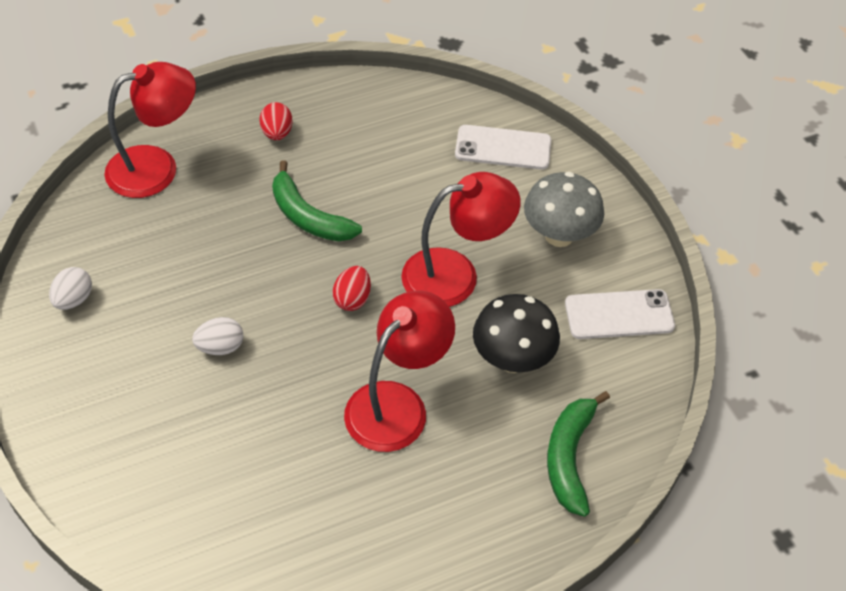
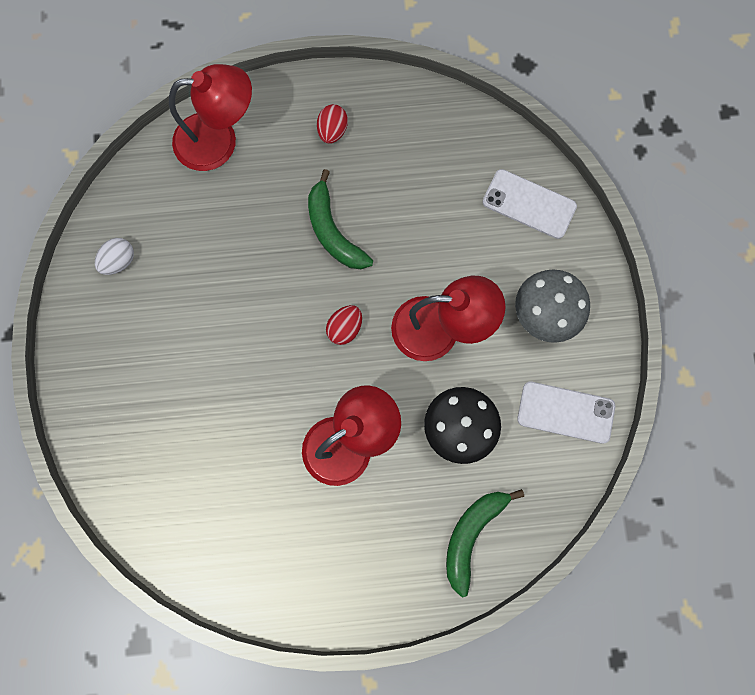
camera: 20 degrees right, 25 degrees up
white egg [192,317,243,355] -> none

